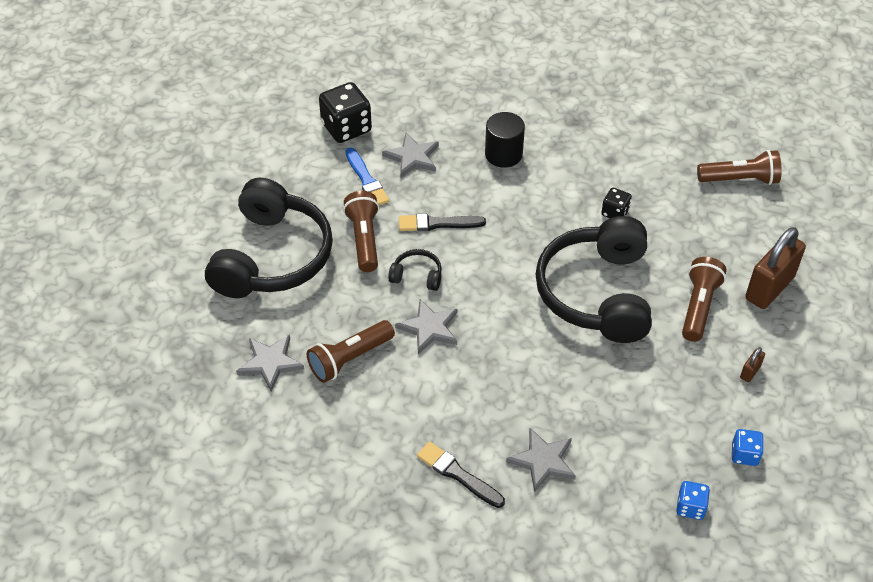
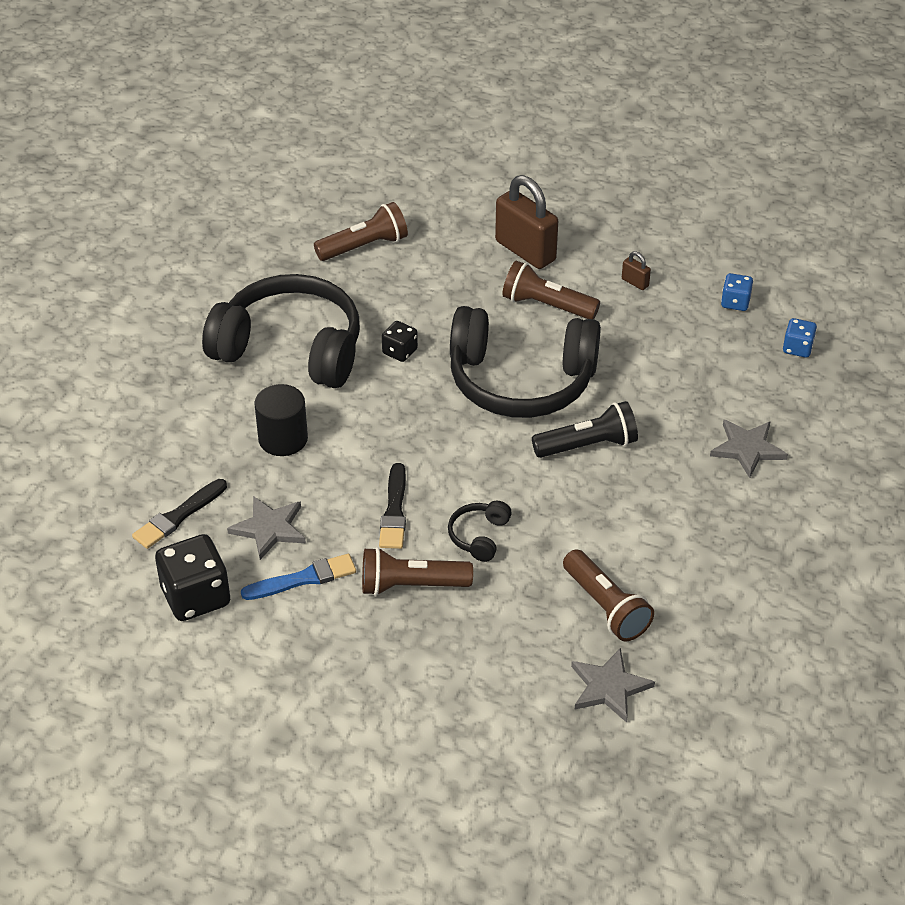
camera: 85 degrees left, 5 degrees down
black headphones [205,178,333,298] -> black headphones moved to [202,274,360,388]
grey star [395,299,458,354] -> none
black brush [417,441,505,508] -> black brush moved to [132,479,227,549]
brown flashlight [697,150,781,185] -> brown flashlight turned 60 degrees clockwise [314,202,408,261]
none -> black flashlight [532,401,638,458]

